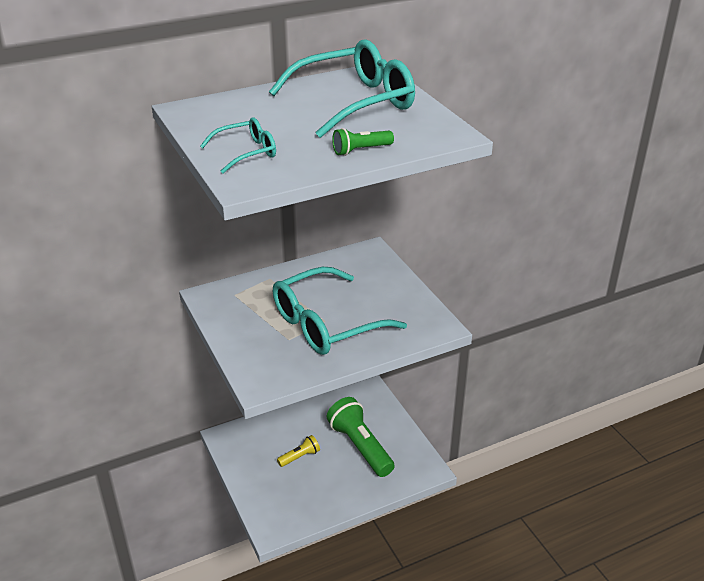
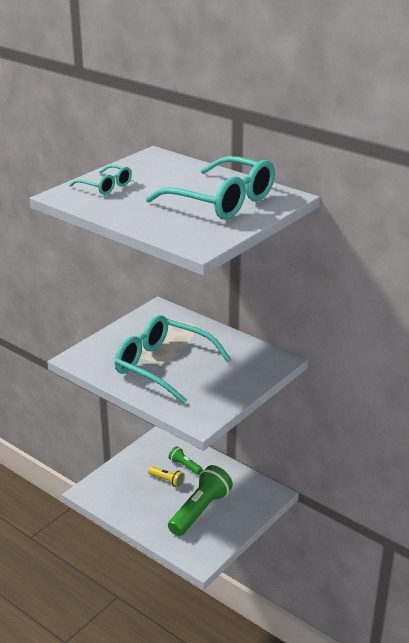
camera: 65 degrees right, 5 degrees down
green flashlight [332,128,394,156] -> green flashlight moved to [168,446,203,475]

